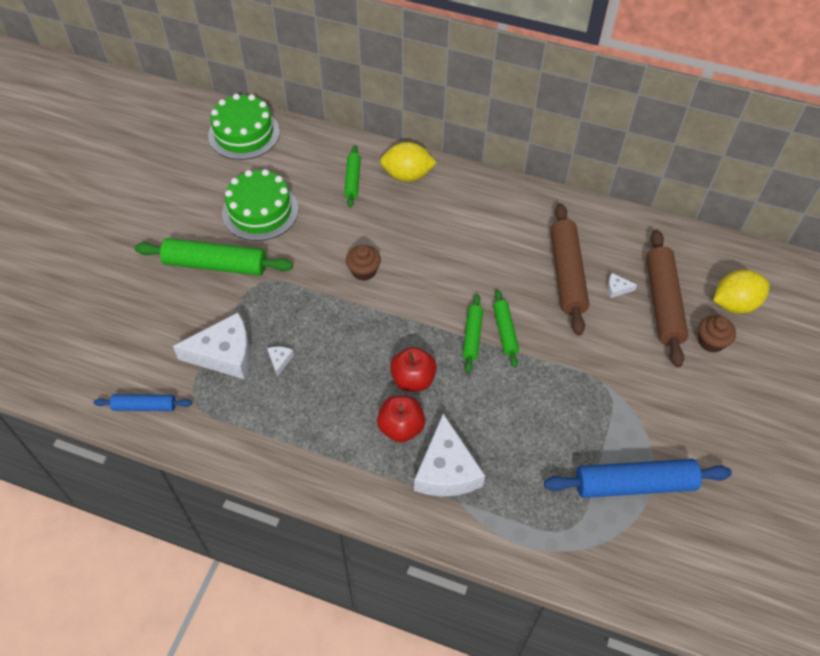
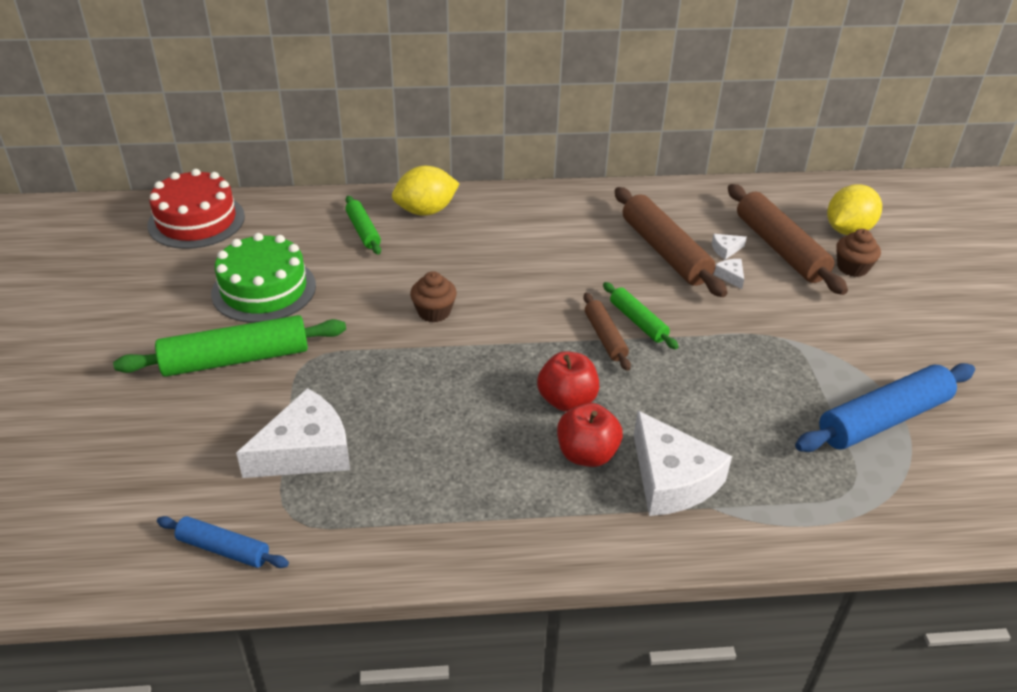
camera: 25 degrees left, 15 degrees down
blue rolling pin [94,394,192,411] -> blue rolling pin turned 45 degrees clockwise [157,516,289,568]
green cake [208,94,280,160] -> red cake [147,169,245,249]
white cheese [267,346,294,377] -> white cheese moved to [713,259,744,289]
green rolling pin [462,294,483,373] -> brown rolling pin [583,293,631,371]

